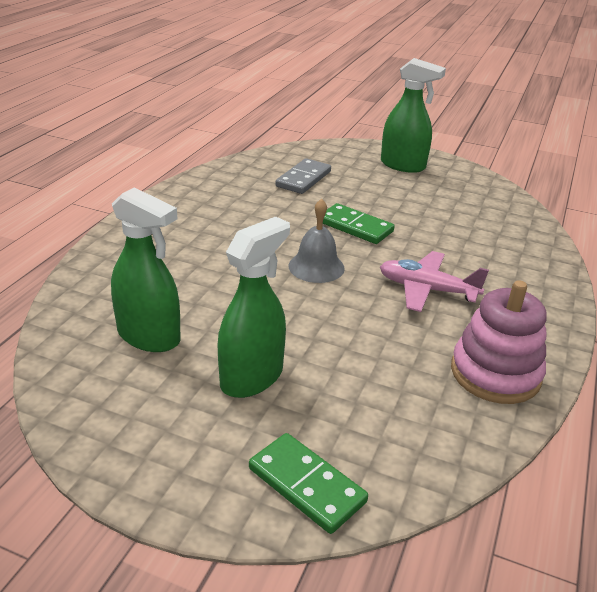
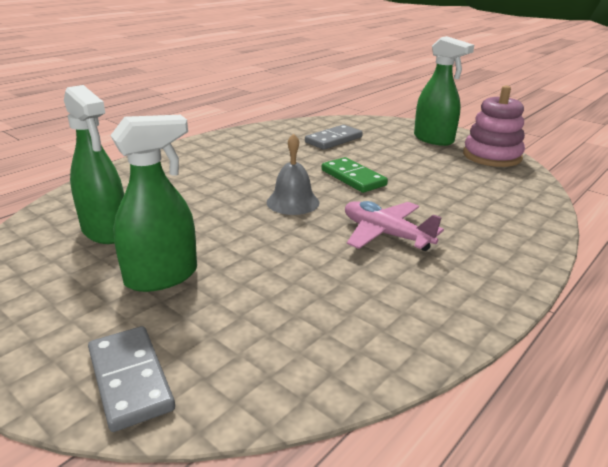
camera: 20 degrees right, 5 degrees down
green domino [249,433,368,534] -> grey domino [88,326,175,432]
pink stacking toy [451,280,547,404] -> pink stacking toy moved to [463,85,525,167]

